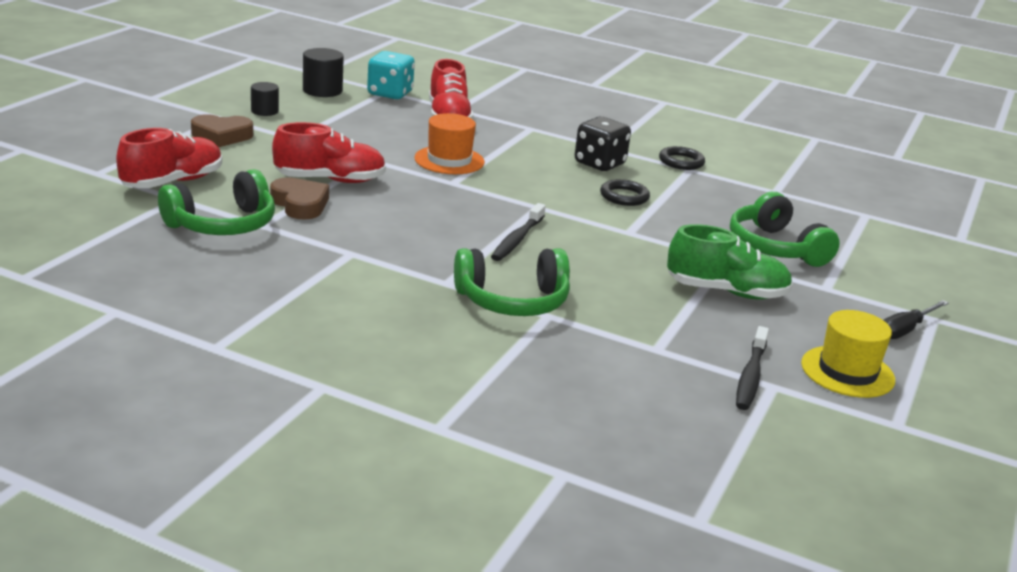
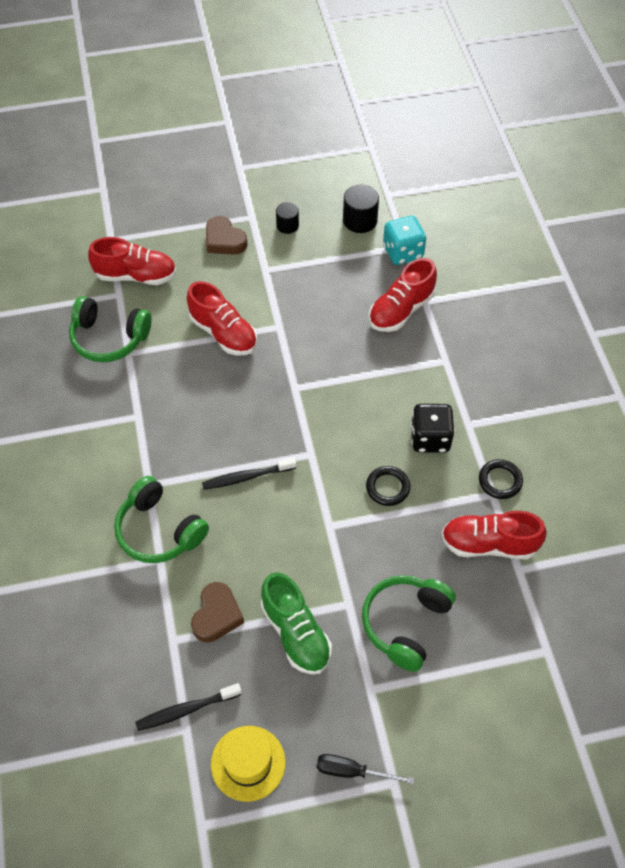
camera: 55 degrees right, 30 degrees up
brown heart [270,177,329,220] -> brown heart moved to [191,582,244,642]
orange hat [414,113,485,174] -> none
none -> red shoe [441,511,547,559]

